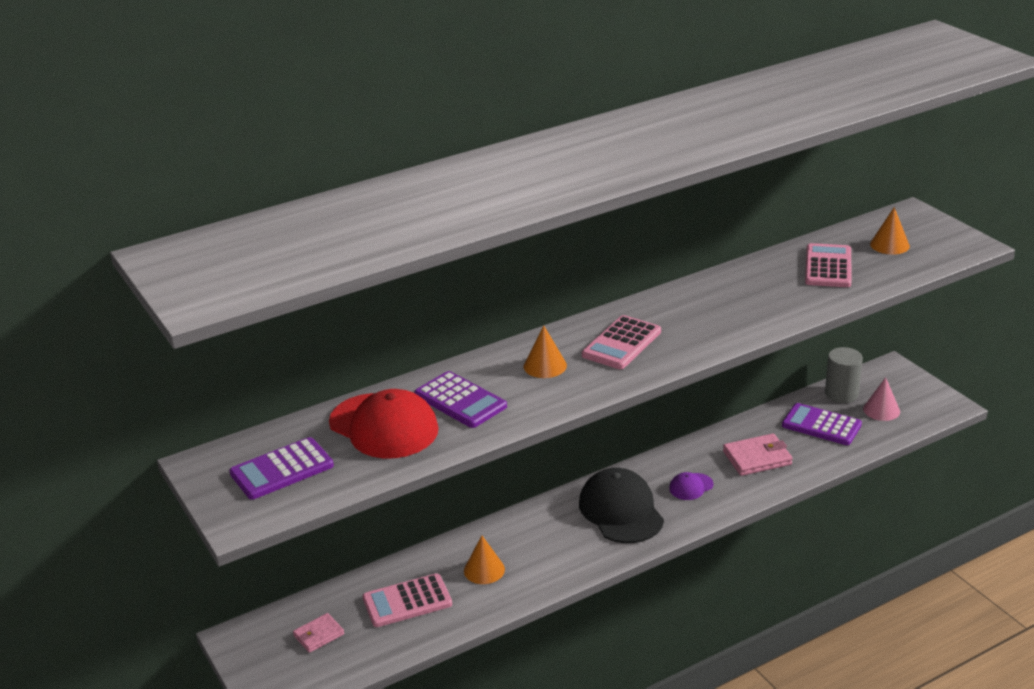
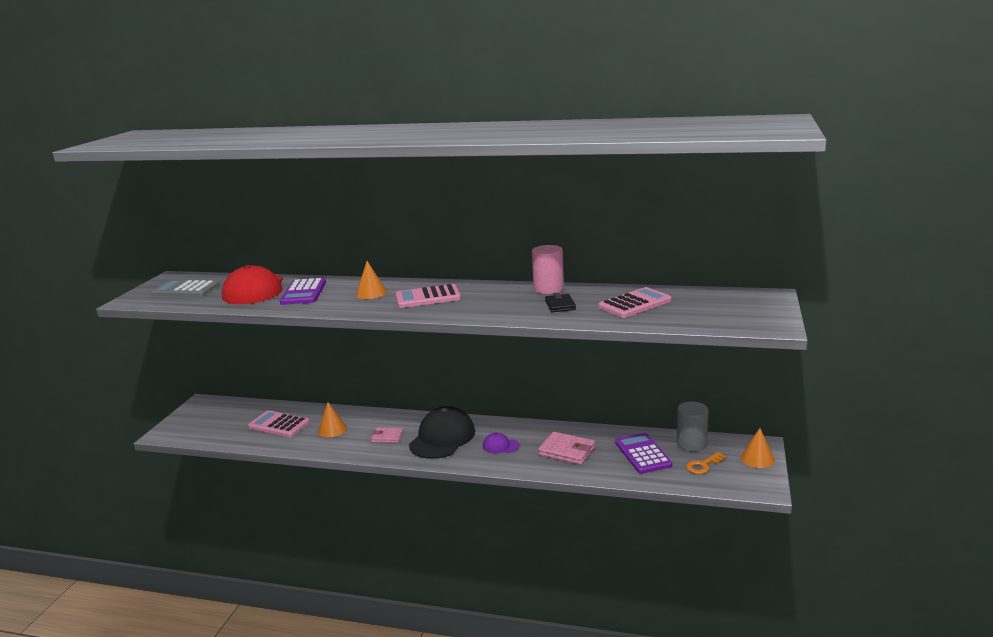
camera: 45 degrees right, 10 degrees down
purple calculator [229,437,334,500] -> grey calculator [151,280,219,297]
pink wallet [293,613,344,653] -> pink wallet moved to [371,427,404,443]
pink cone [863,377,900,421] -> orange key [686,452,726,474]
orange cone [870,207,910,255] -> orange cone moved to [741,428,775,468]
none -> pink cylinder [532,245,564,294]
none -> black wallet [545,293,576,312]

